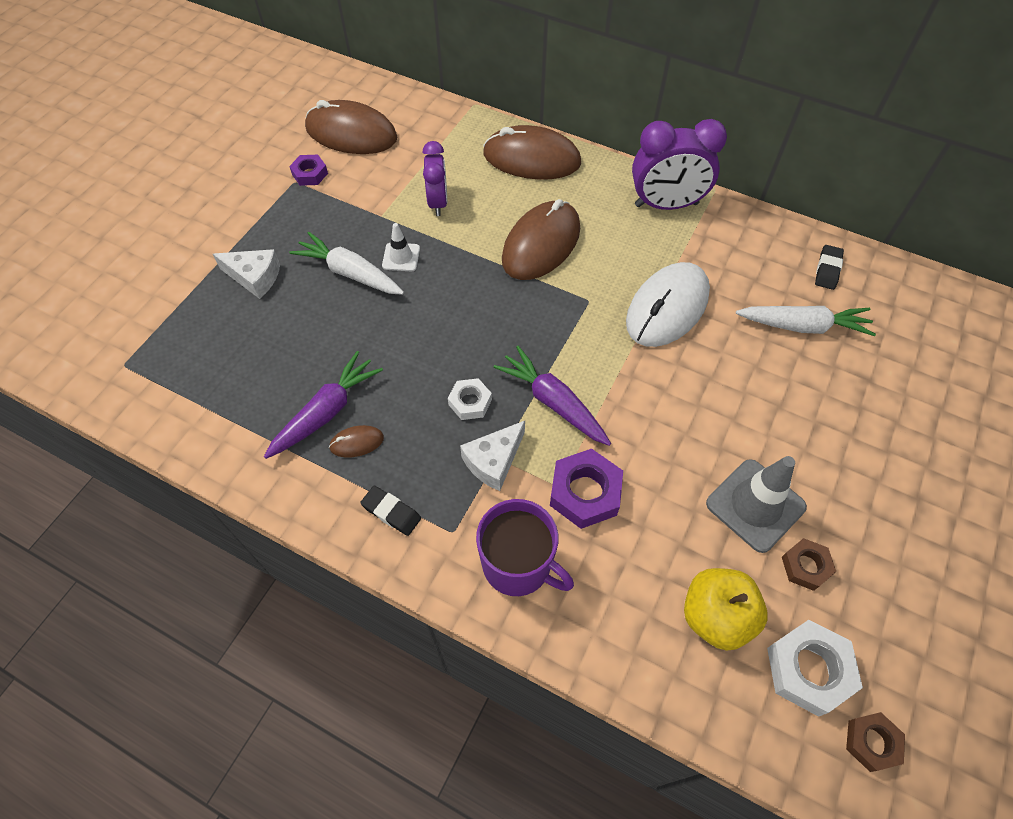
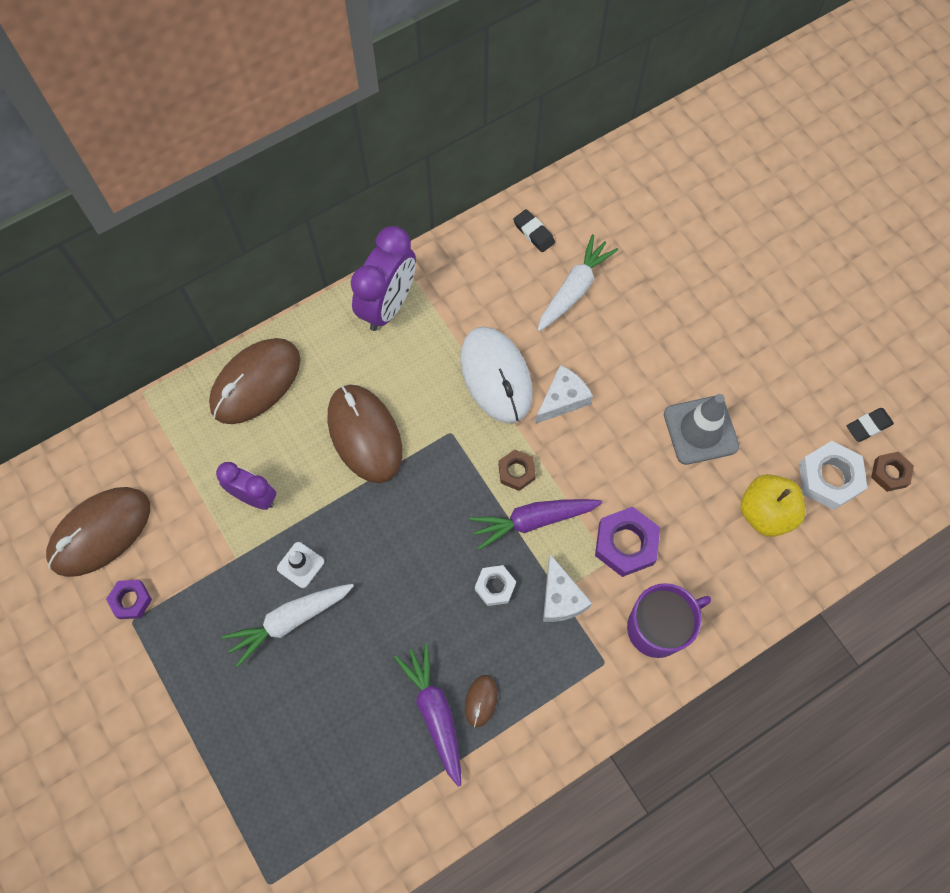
camera: 60 degrees left, 10 degrees up
white cheese [213,249,280,299] -> white cheese moved to [535,365,593,424]
black eraser [360,486,421,536] -> black eraser moved to [847,408,894,442]
brown nut [782,538,836,591] -> brown nut moved to [498,449,536,491]

